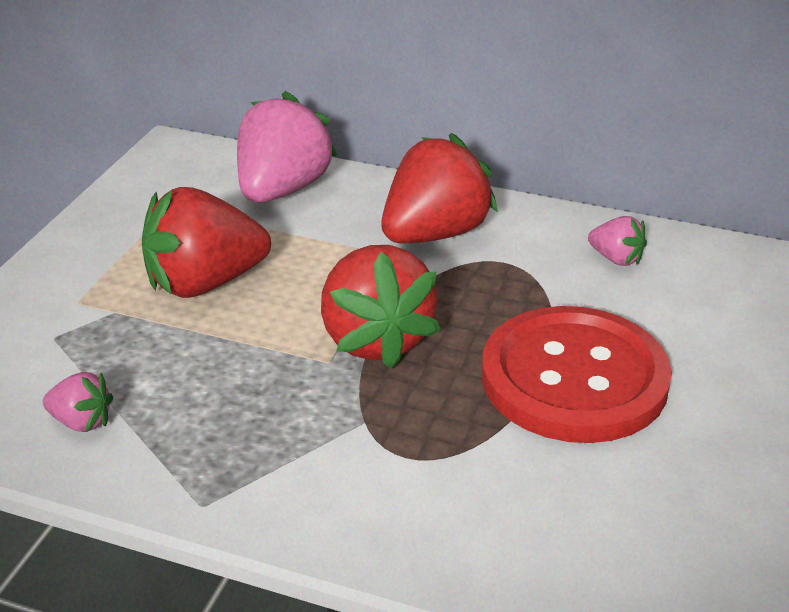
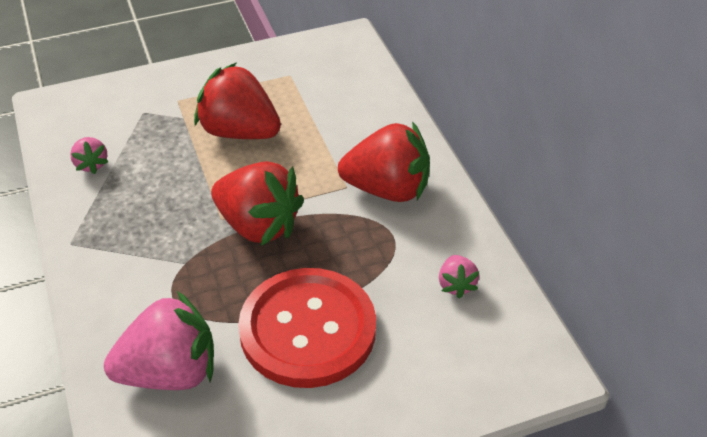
camera: 50 degrees right, 10 degrees up
pink strawberry [237,91,337,203] -> pink strawberry moved to [104,291,214,390]
red strawberry [321,245,441,369] -> red strawberry turned 90 degrees counterclockwise [211,161,304,246]

